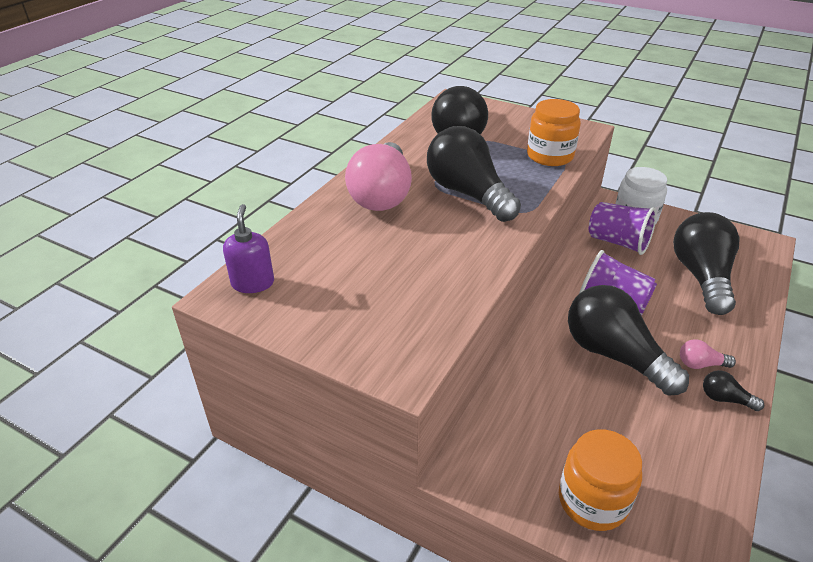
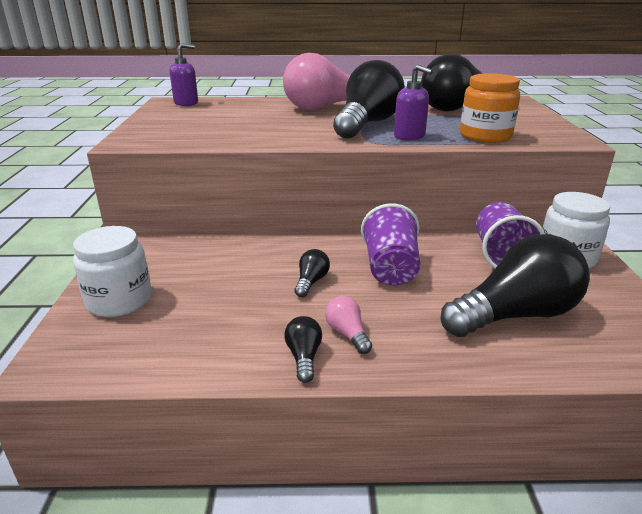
camera: 60 degrees right, 10 degrees down
orange jar [559,429,642,531] -> white jar [73,226,152,317]
black light bulb [568,285,689,396] -> black light bulb [294,249,330,297], size x0.42
none -> purple soap dispenser [394,65,433,140]

